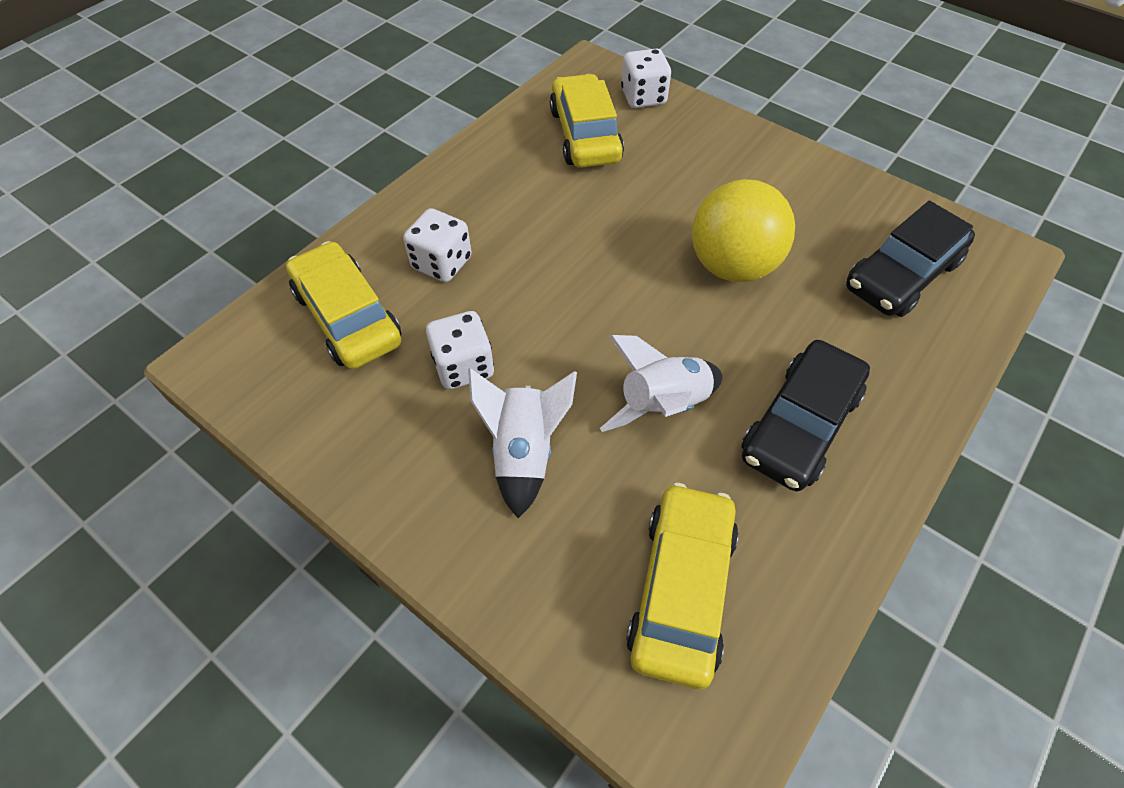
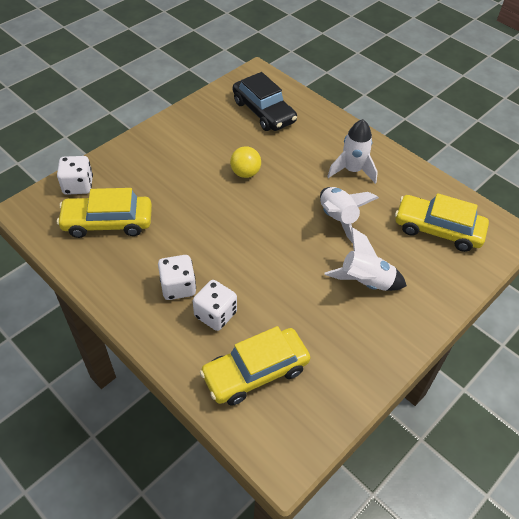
camera: 85 degrees left, 5 degrees down
white dice [426,311,494,389] -> white dice moved to [158,255,196,300]
yellow ball [692,179,795,282] -> yellow ball [230,146,261,178], size x0.56
black car [742,340,870,491] -> white rocket [327,119,378,184]

